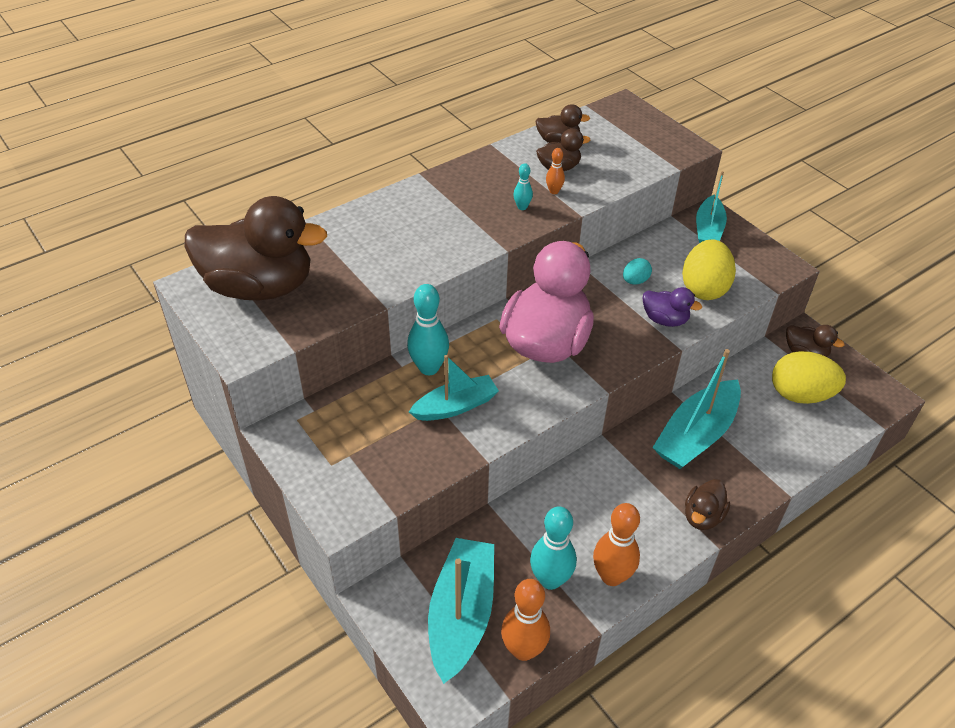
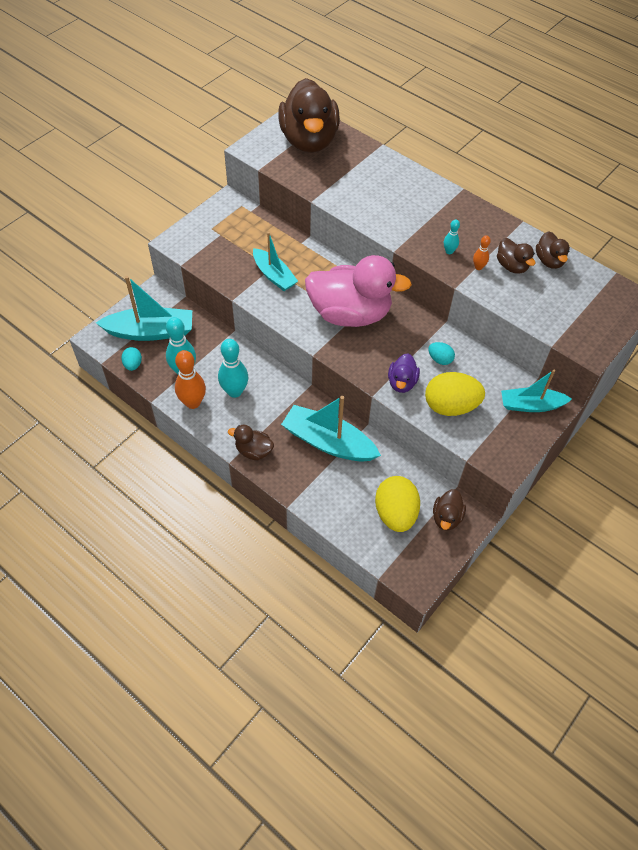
camera: 75 degrees right, 10 degrees up
turquoise bowling pin [407,284,449,375] -> turquoise bowling pin moved to [218,339,248,398]
orange bowling pin [501,579,550,661] -> turquoise egg [121,347,142,371]

